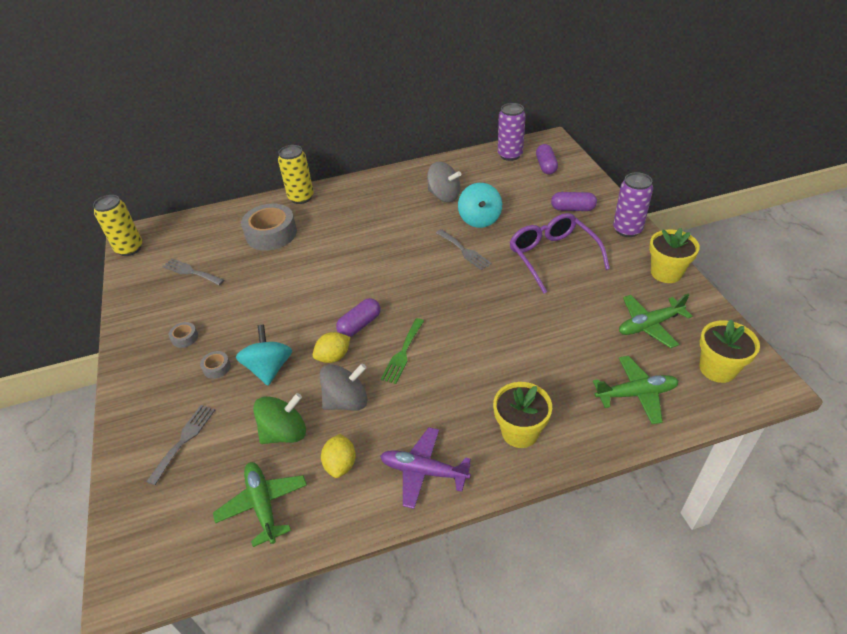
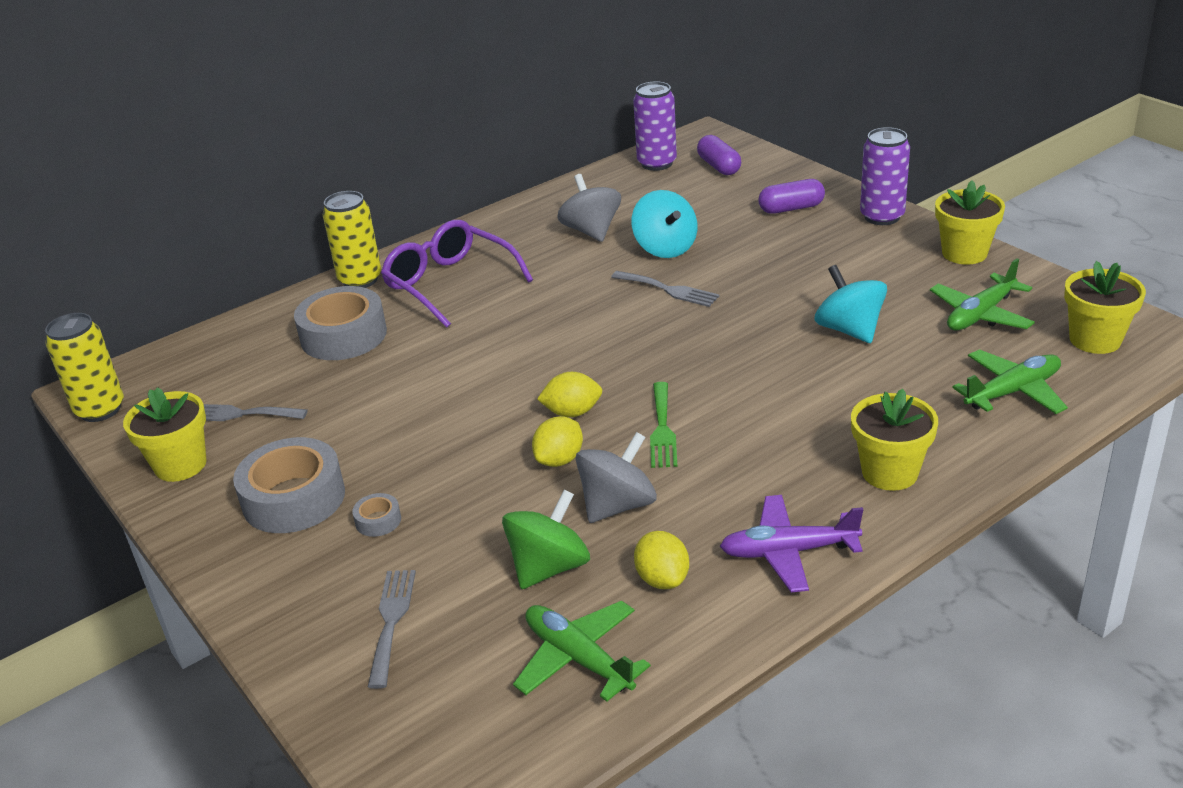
camera: 20 degrees left, 10 degrees down
grey tape [169,322,198,348] -> grey tape [233,437,345,533], size x2.30
turquoise spinning top [236,325,292,386] -> turquoise spinning top moved to [815,265,887,343]
purple capsule [336,298,380,337] -> yellow lemon [537,372,602,417]
grey spinning top [427,162,461,202] -> grey spinning top turned 120 degrees counterclockwise [557,174,621,242]
purple glasses [510,213,610,293] -> purple glasses moved to [381,220,533,328]
none -> yellow flower pot [123,387,207,482]

